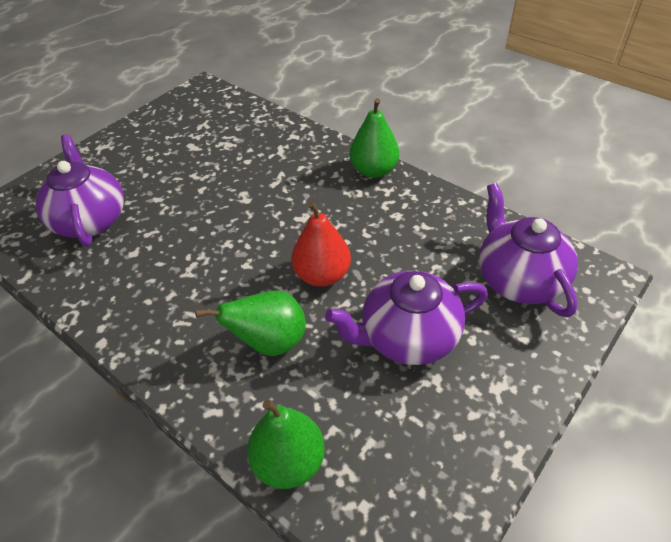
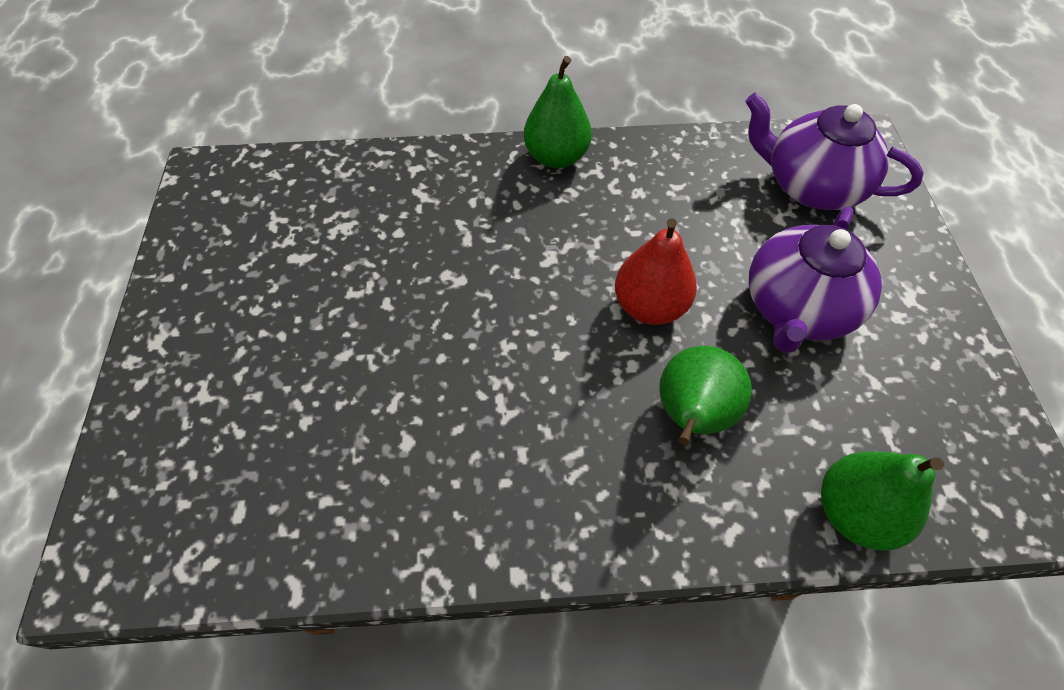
camera: 45 degrees left, 10 degrees up
purple teapot [35,134,124,246] -> none

